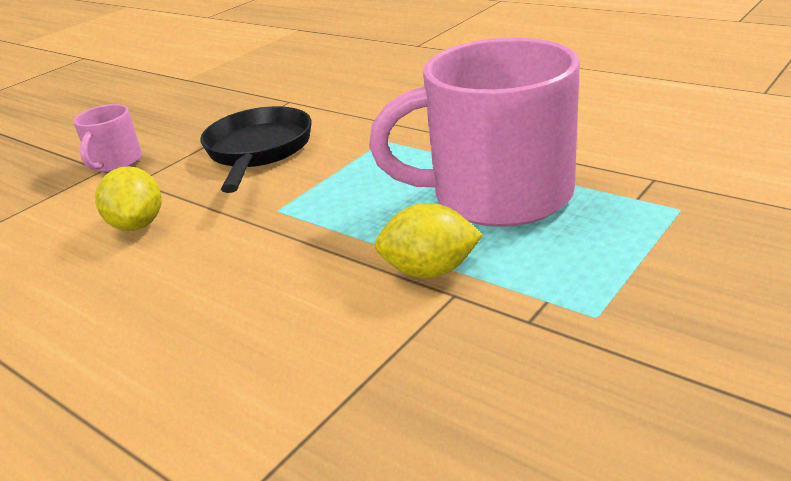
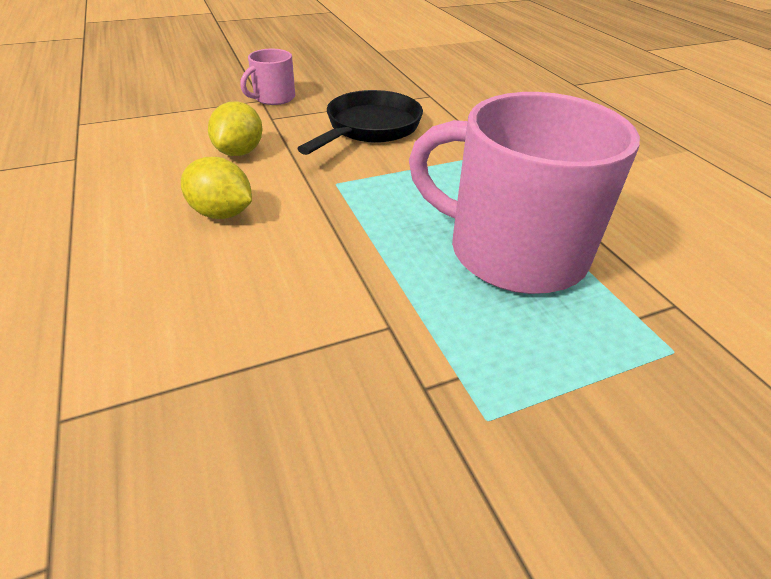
camera: 25 degrees right, 10 degrees up
yellow lemon [374,203,483,278] -> yellow lemon moved to [181,157,252,219]

